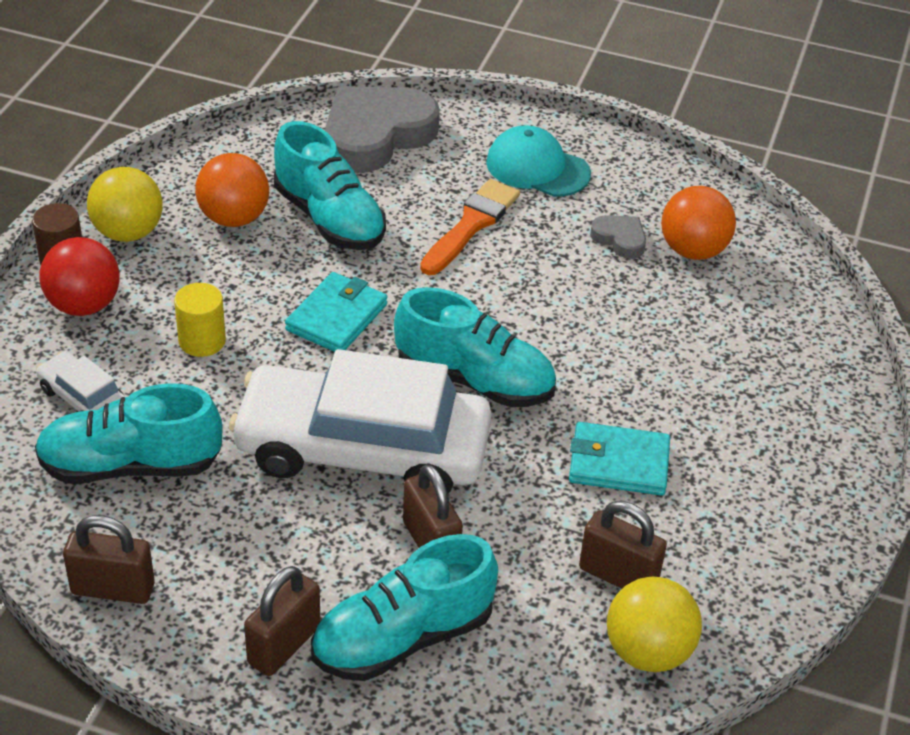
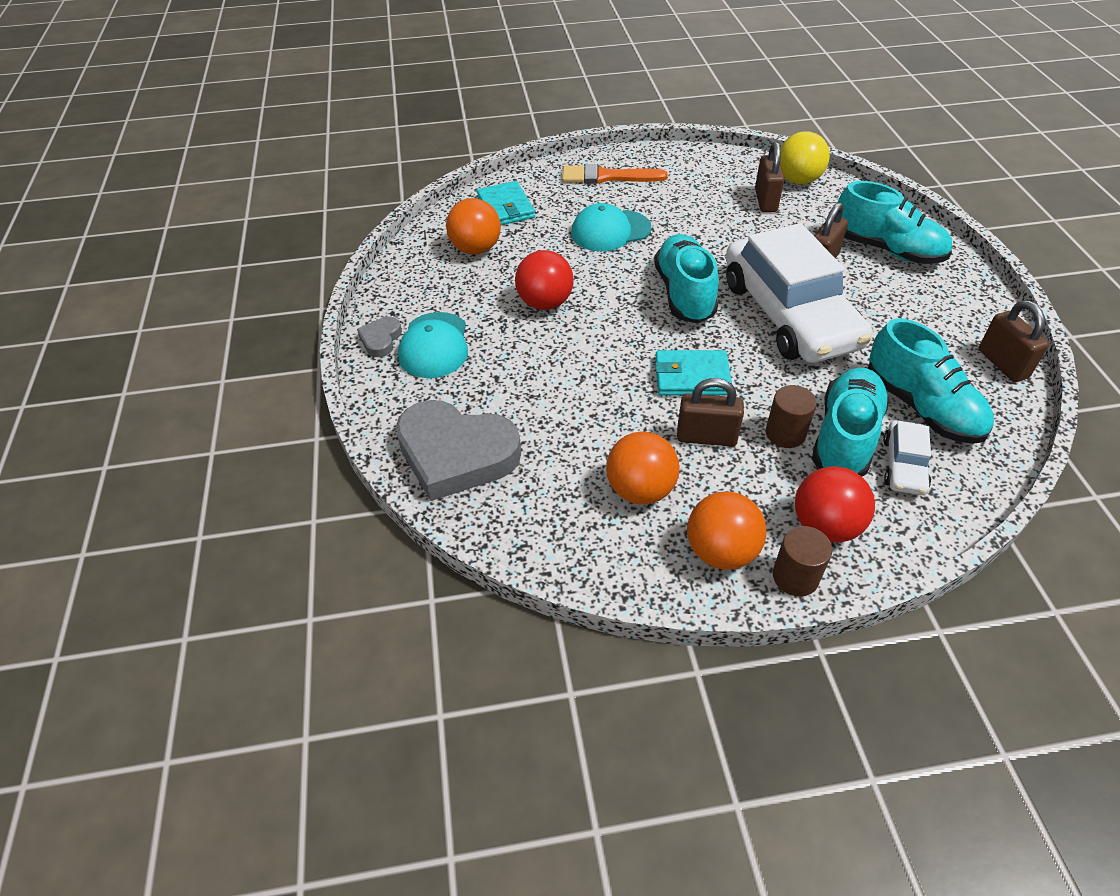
camera: 115 degrees left, 5 degrees up
yellow ball [87,167,163,242] -> orange ball [687,492,766,570]
yellow cylinder [174,283,226,357] -> brown cylinder [766,385,817,448]
brown padlock [244,566,320,676] -> brown padlock moved to [677,378,744,447]
turquoise shoe [274,121,386,250] -> turquoise shoe moved to [812,368,890,477]
orange brush [420,179,520,275] -> orange brush moved to [562,164,668,184]
turquoise wallet [569,422,670,496] -> turquoise wallet moved to [477,181,535,225]
grey heart [590,215,646,259] -> grey heart moved to [357,317,402,357]
none -> red ball [515,250,574,310]
none -> turquoise cap [571,203,651,251]

